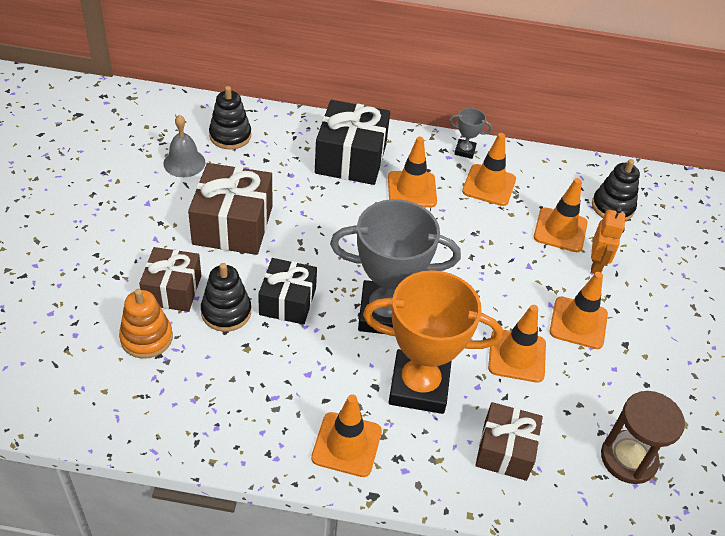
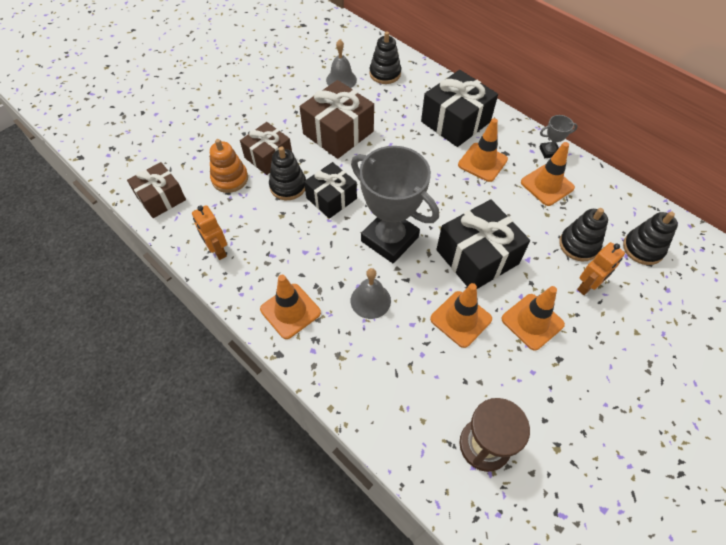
camera: 40 degrees right, 10 degrees up
orange trophy [363,270,503,414] -> grey bell [351,268,391,319]
grey trophy [449,108,492,159] -> grey trophy turned 60 degrees counterclockwise [539,115,578,158]
brown gift [475,402,543,481] -> brown gift moved to [127,162,186,218]
orange traffic cone [534,178,588,252] -> black stacking toy [559,208,608,261]
none -> orange robot [192,205,227,260]
none -> black gift [436,199,530,289]

